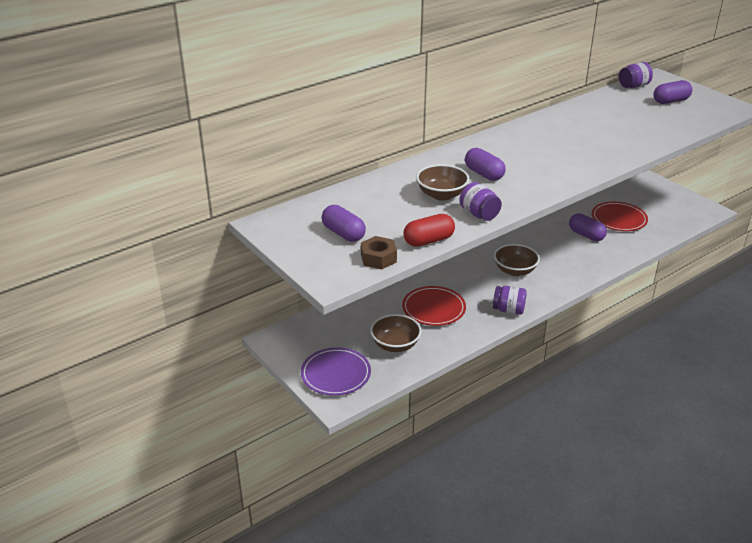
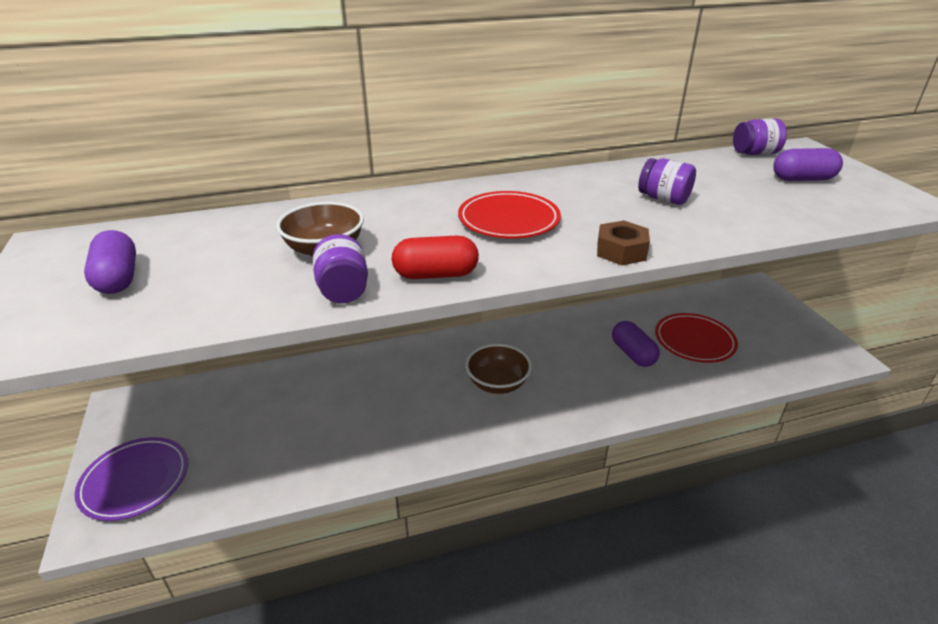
camera: 20 degrees right, 0 degrees up
brown nut [361,236,397,269] -> brown nut moved to [597,220,650,265]
brown bowl [370,314,422,352] -> none
red plate [402,286,466,326] -> red plate moved to [458,191,561,239]
red capsule [404,214,455,247] -> red capsule moved to [392,236,479,279]
purple capsule [465,148,506,181] -> none
purple jar [493,286,527,315] -> purple jar moved to [638,158,696,205]

